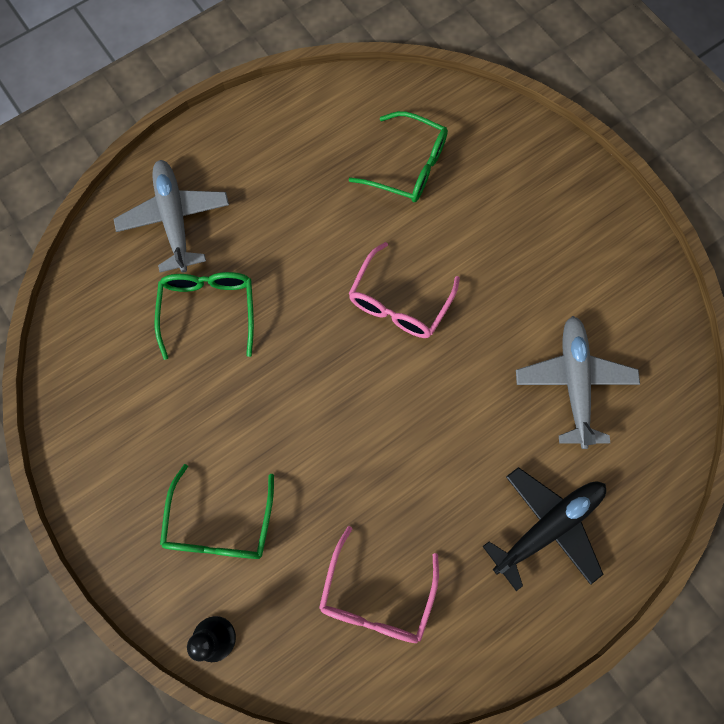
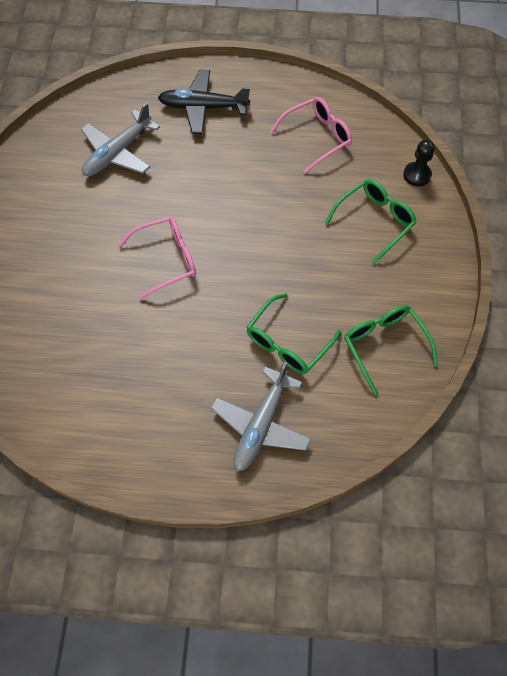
camera: 140 degrees left, 10 degrees down
green glasses [348,111,448,202] -> green glasses moved to [344,305,438,395]

